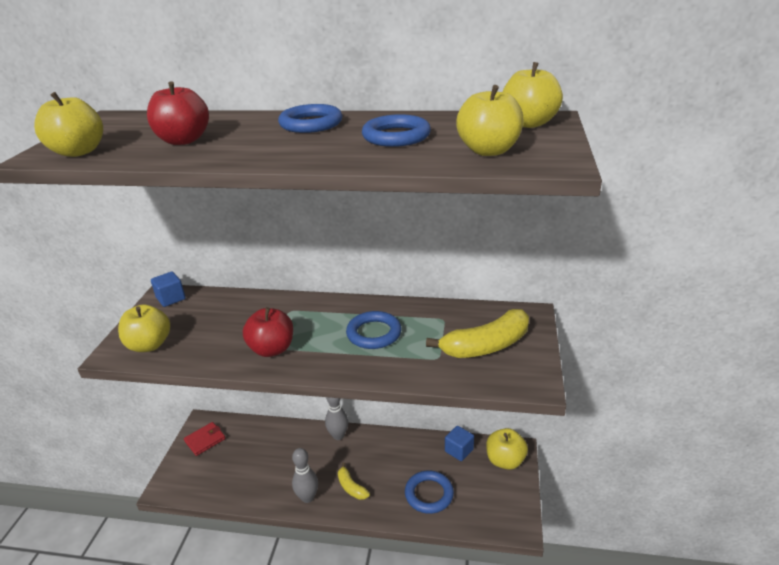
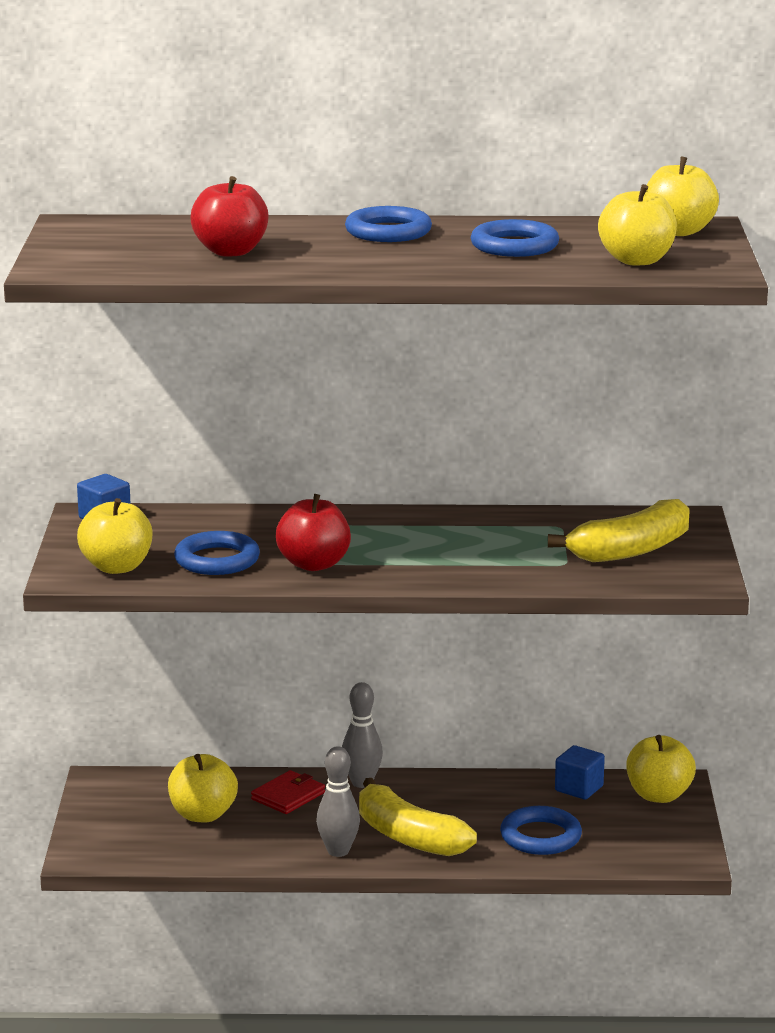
camera: 10 degrees left, 10 degrees down
yellow apple [34,92,103,157] -> yellow apple moved to [168,754,238,822]
red wallet [184,422,226,456] -> red wallet moved to [251,770,325,814]
yellow banana [338,462,370,500] -> yellow banana [359,778,477,856], size x1.89
blue ring [346,311,401,349] -> blue ring moved to [174,531,260,575]

